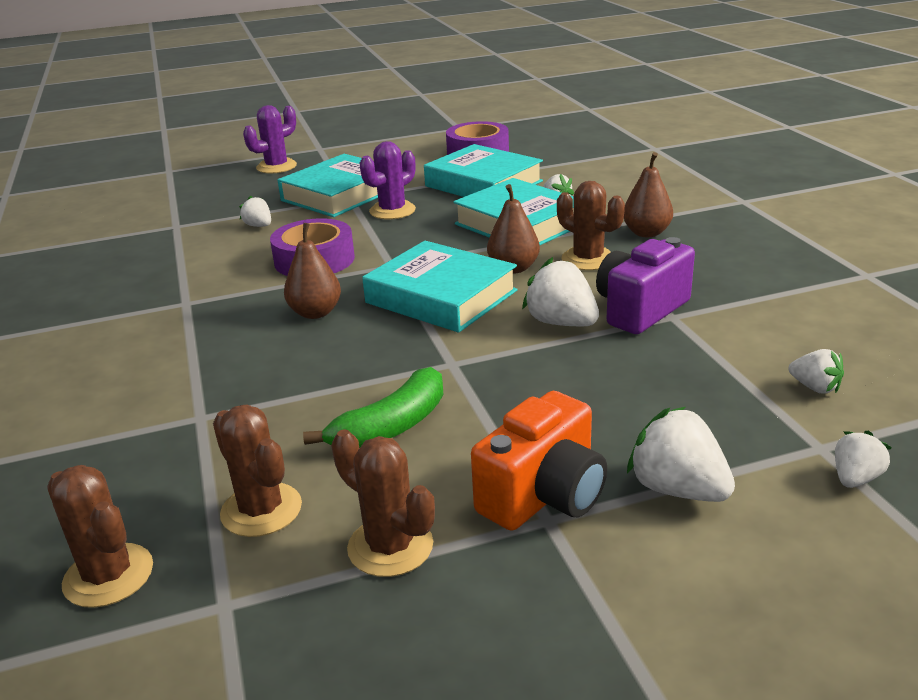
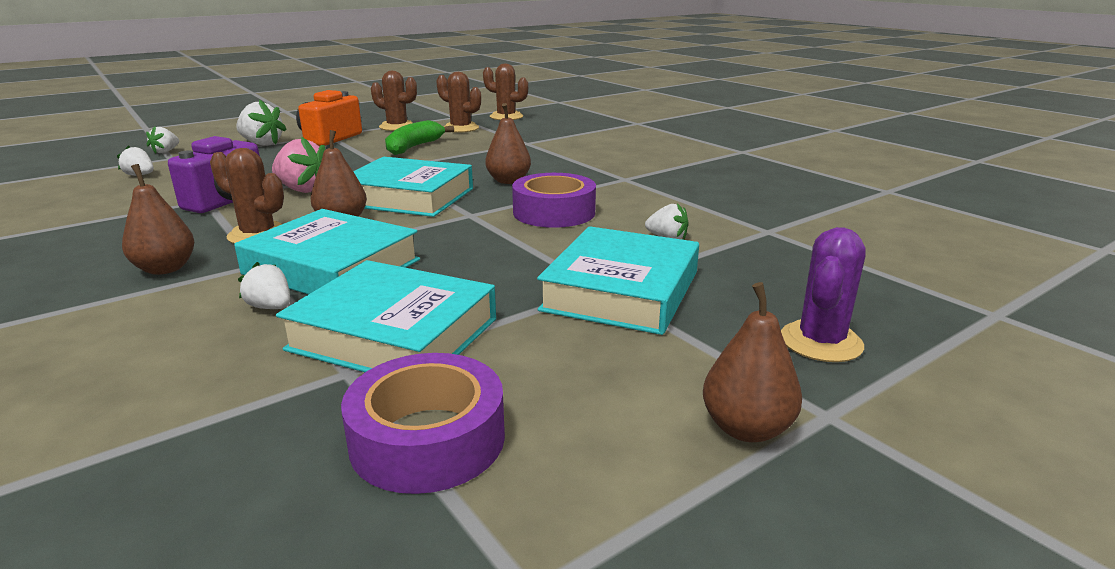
camera: 160 degrees right, 5 degrees down
purple cactus [360,141,416,219] -> none
white strawberry [522,257,599,326] -> pink strawberry [272,137,326,193]
none -> brown pear [703,282,802,442]

